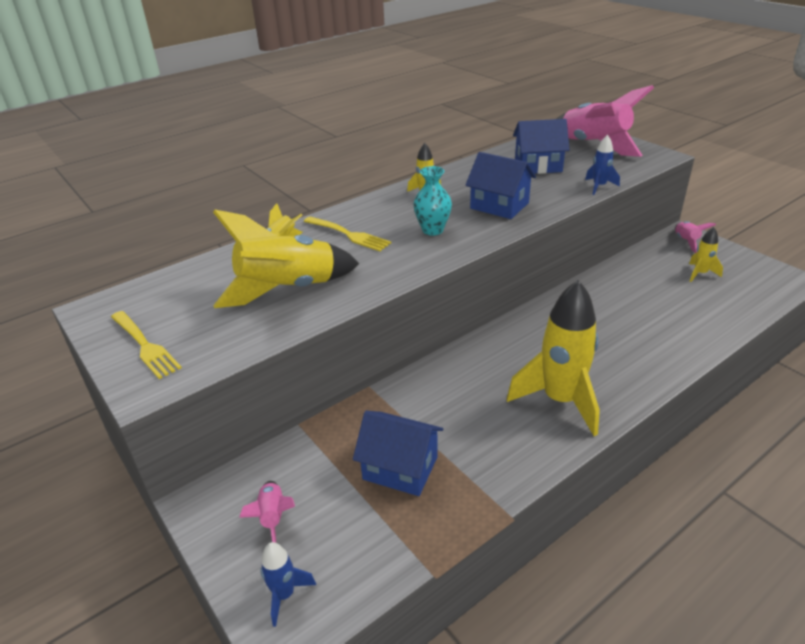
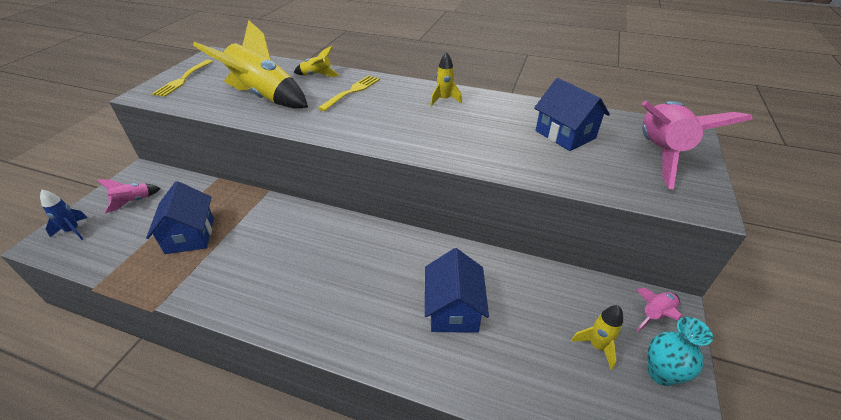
camera: 55 degrees right, 5 degrees up
yellow fork [304,217,391,251] -> yellow fork turned 150 degrees counterclockwise [318,75,380,111]
turquoise vase [413,166,452,236] -> turquoise vase moved to [647,317,713,386]
blue house [466,152,536,219] -> blue house moved to [425,248,489,333]
yellow rocket [507,280,600,436] -> none
blue rocket [585,135,620,195] -> none

